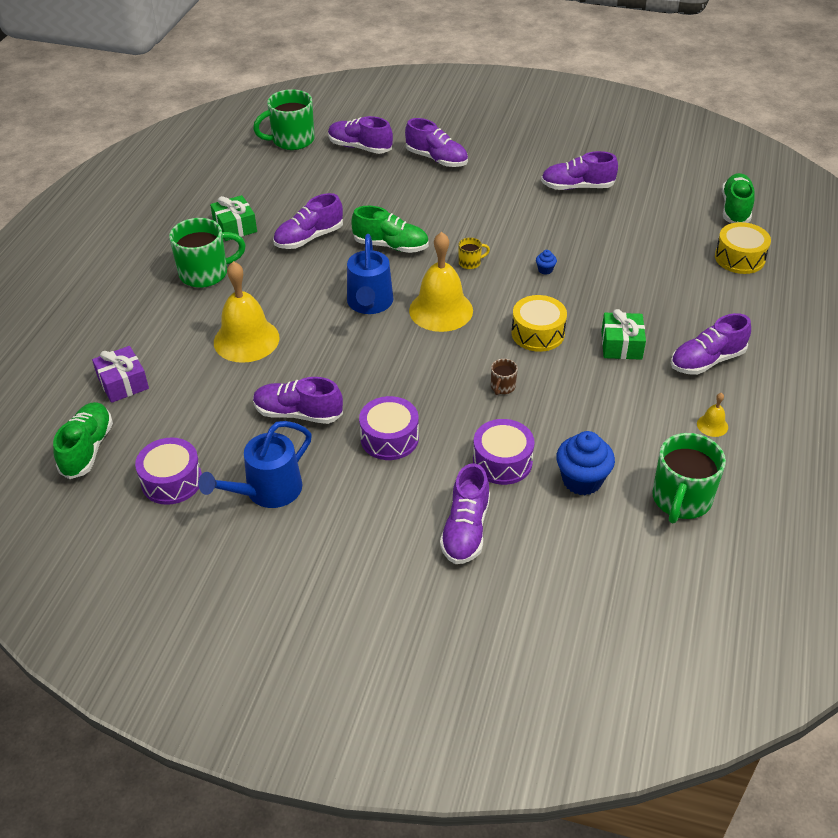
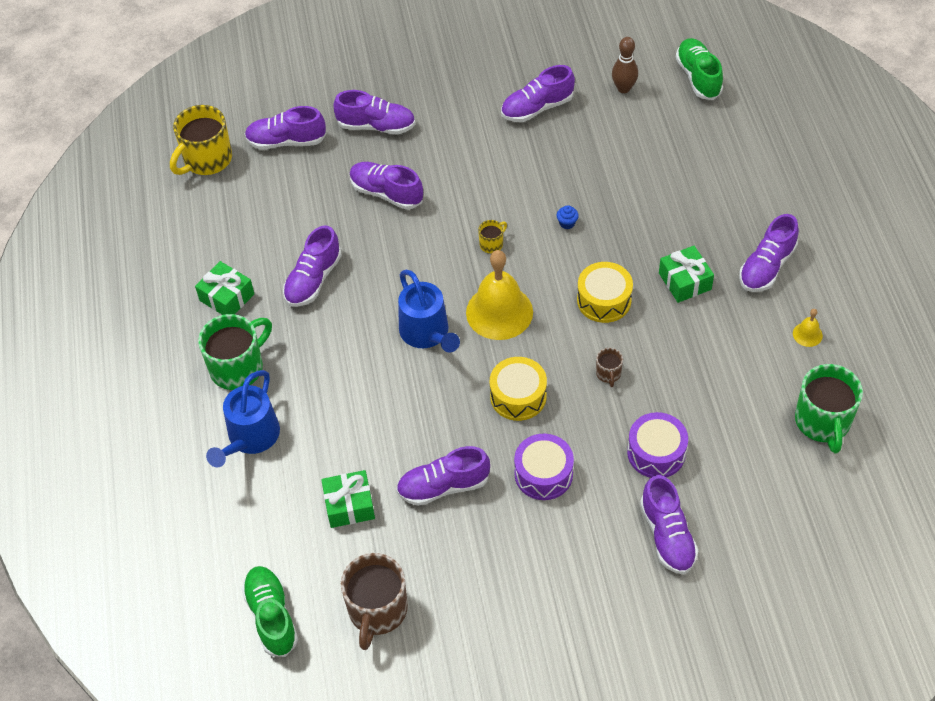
camera: 25 degrees left, 10 degrees up
purple gift [92,346,149,403] -> none
purple drum [135,438,202,505] -> brown mug [341,553,408,650]
blue watering can [198,421,312,508] -> blue watering can moved to [206,370,280,468]
yellow bell [214,261,280,363] -> none
green mug [253,89,315,150] -> yellow mug [170,105,232,175]
green shoe [351,206,429,253] -> none
blue cupcake [556,431,615,495] -> none
yellow drum [715,222,771,274] -> yellow drum moved to [490,357,547,421]
none -> green gift [321,470,375,528]
none -> purple shoe [350,162,423,210]
none -> brown bowling pin [612,37,638,93]

